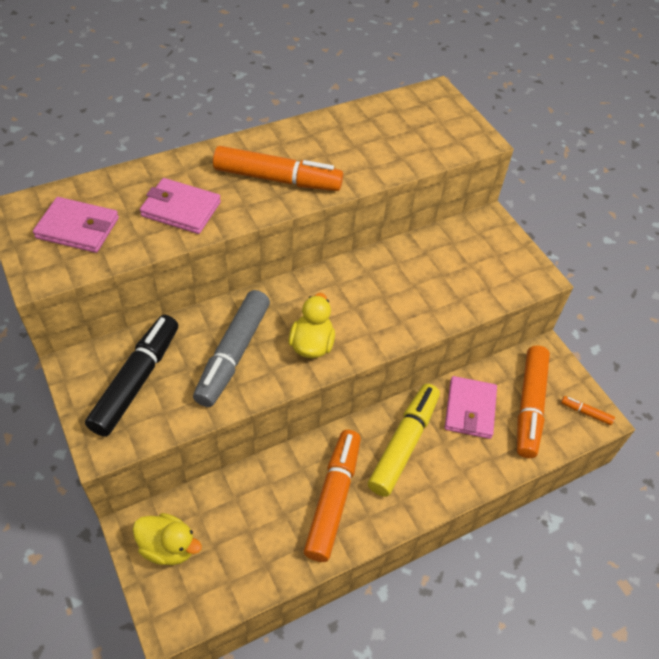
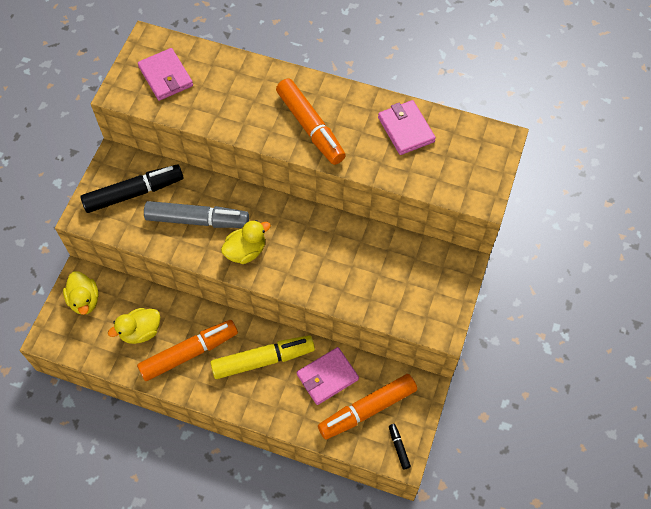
camera: 50 degrees right, 10 degrees up
pink wallet [140,178,221,234] -> pink wallet moved to [378,100,436,155]
grey marker [193,290,270,407] -> grey marker turned 150 degrees counterclockwise [144,201,249,228]
orange marker [561,396,615,425] -> black marker [389,424,411,470]
none -> yellow duck [108,308,160,344]

